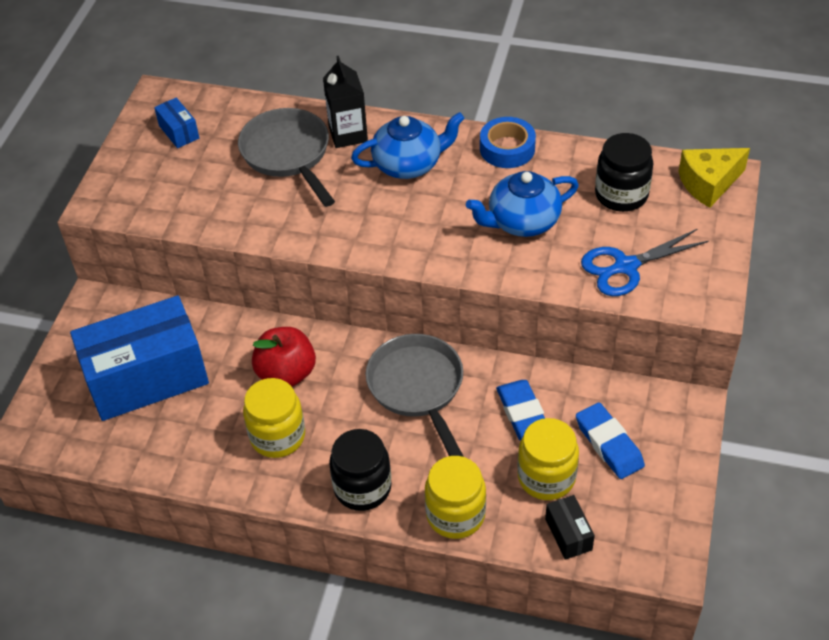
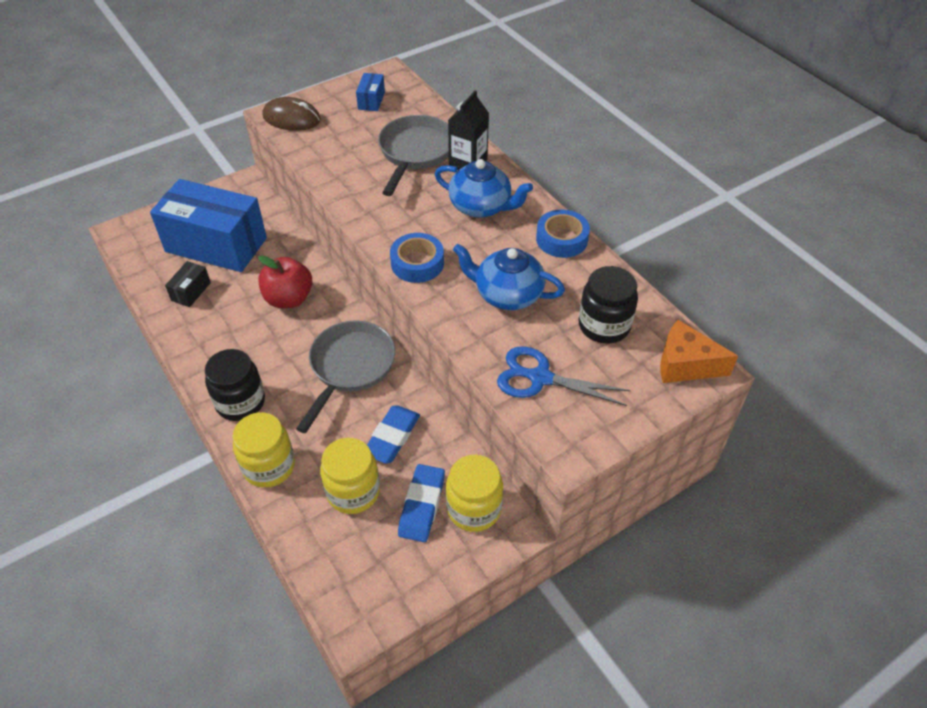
camera: 40 degrees right, 0 degrees up
yellow jar [243,378,305,458] -> yellow jar moved to [446,455,503,532]
black box [545,495,595,560] -> black box moved to [165,261,211,307]
yellow cheese [678,148,750,208] -> orange cheese [660,320,738,383]
none -> brown mouse [262,97,321,131]
none -> blue tape [390,233,444,283]

